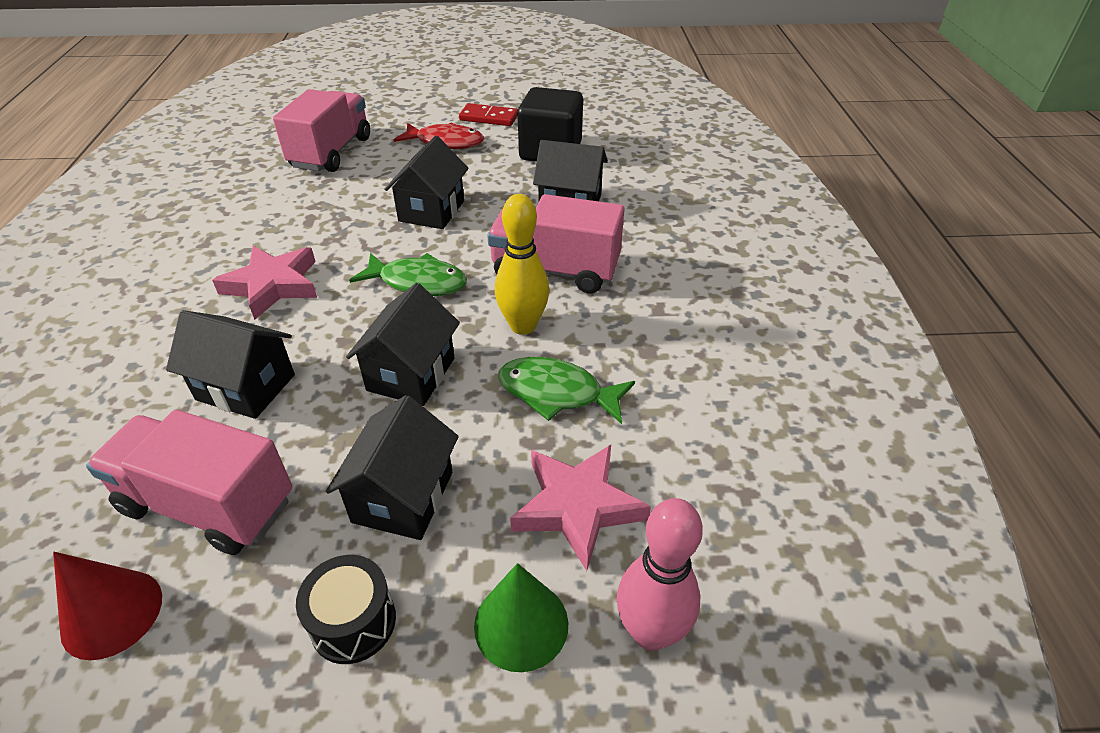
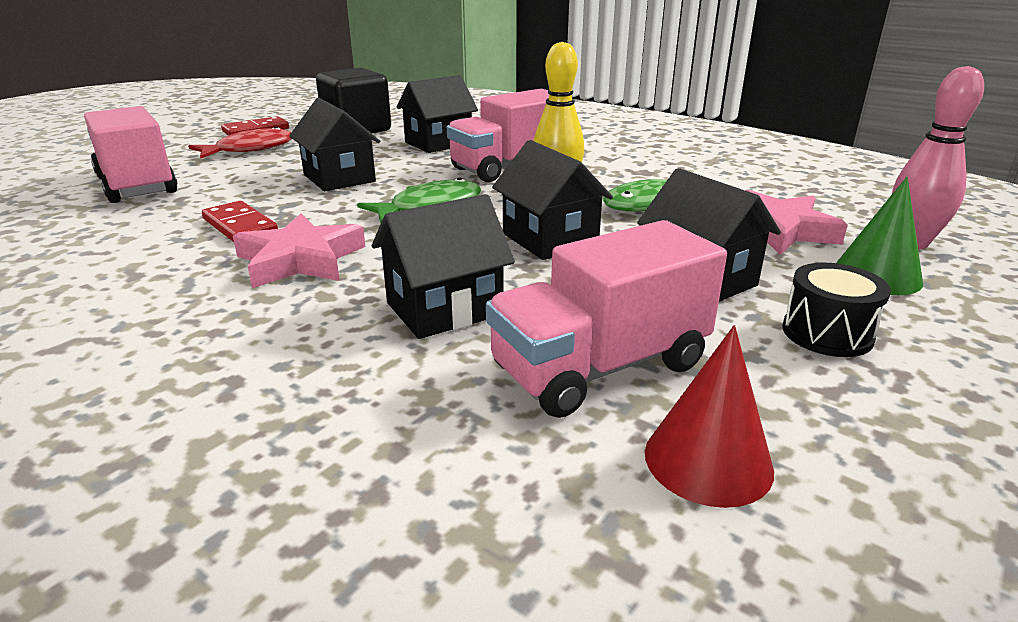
camera: 50 degrees left, 15 degrees down
none -> red domino [202,201,278,242]

